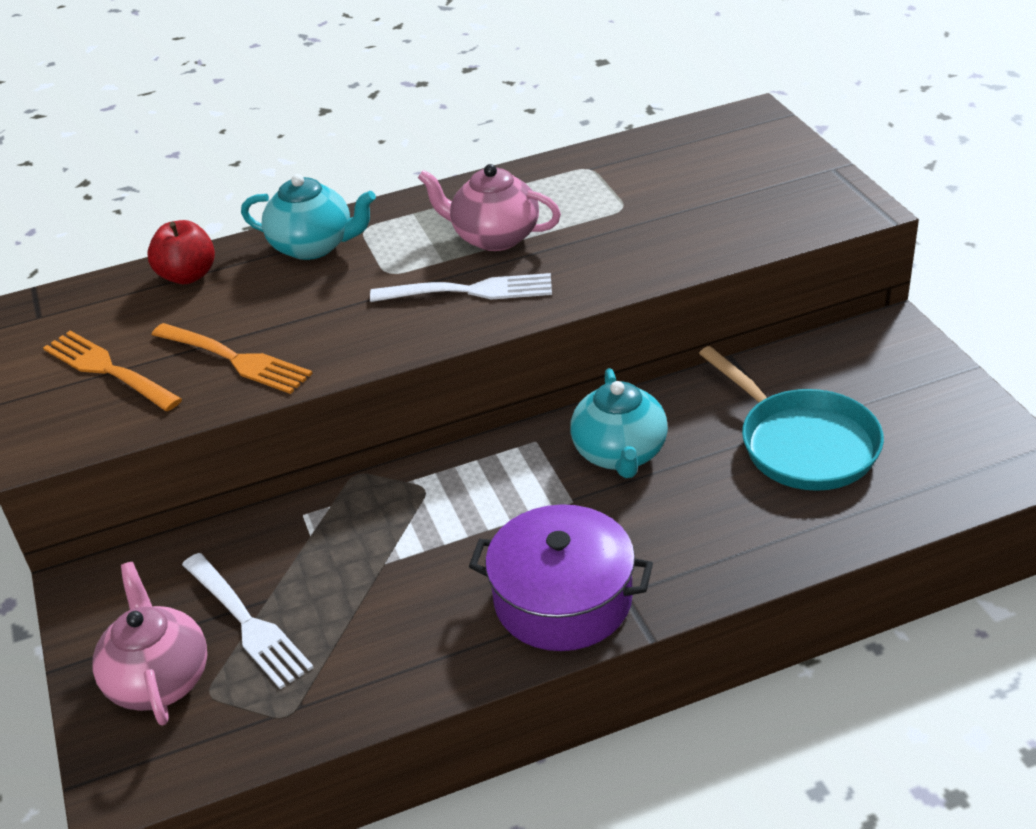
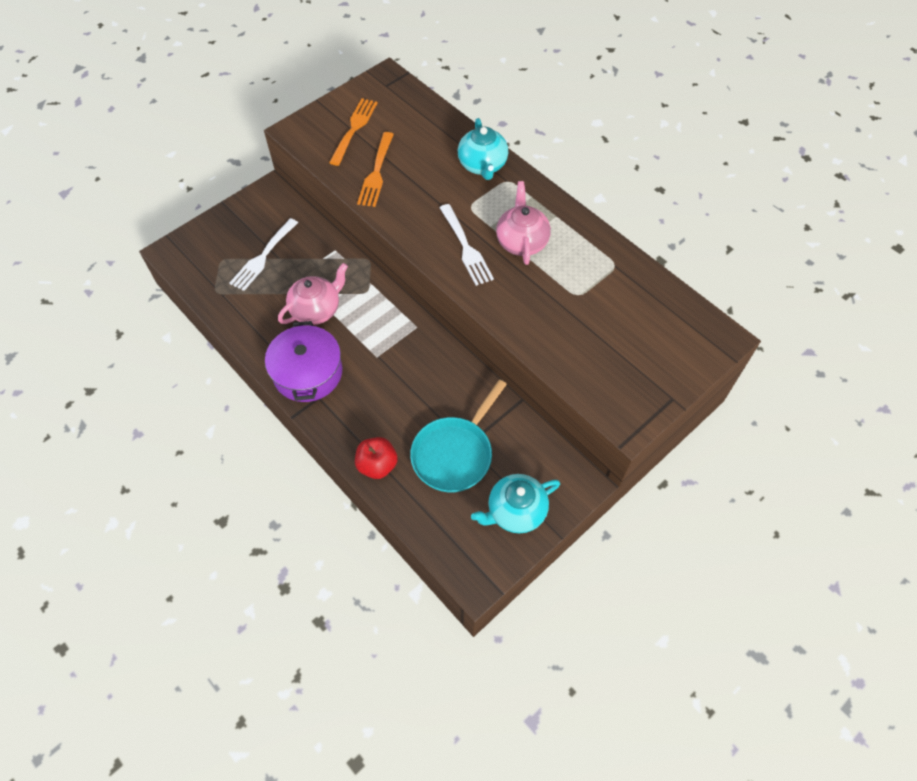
camera: 65 degrees right, 20 degrees up
pink teapot [93,562,207,726] -> pink teapot moved to [278,263,348,325]
red apple [147,220,215,284] -> red apple moved to [355,437,398,479]
turquoise teapot [570,368,668,478] -> turquoise teapot moved to [471,474,560,534]

